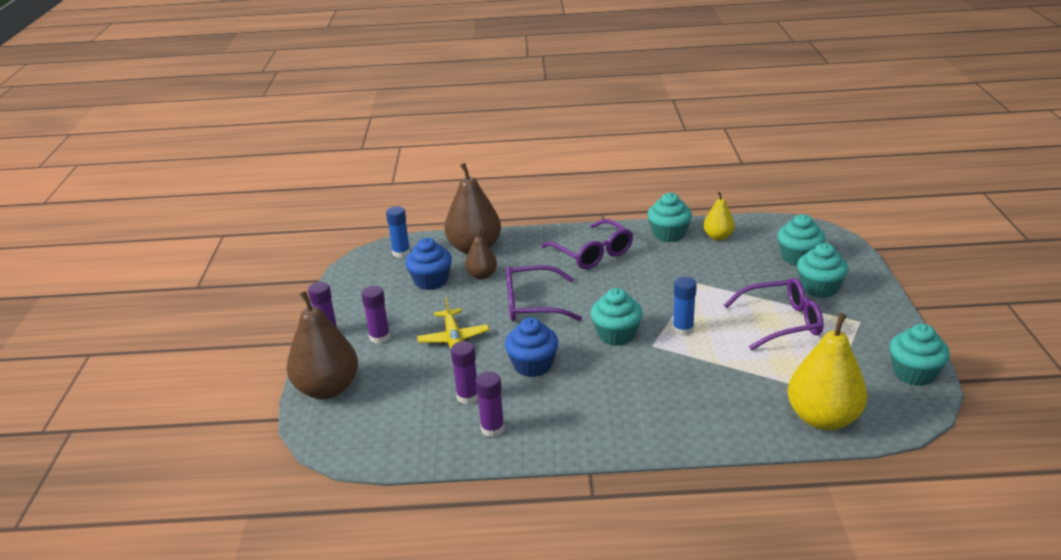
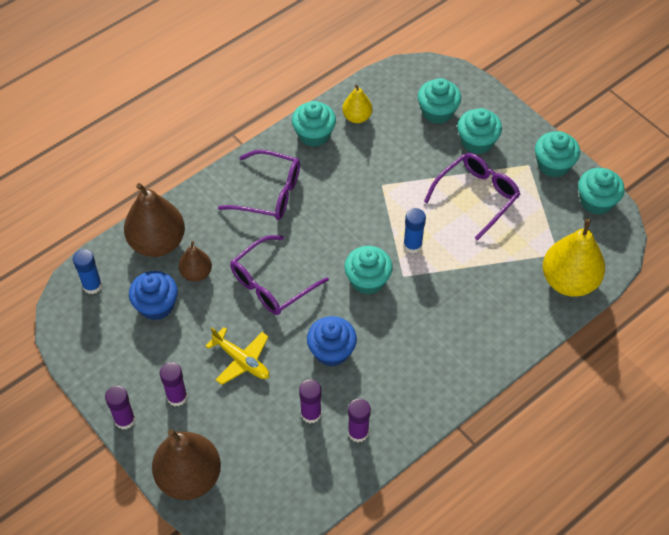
camera: 40 degrees left, 25 degrees up
none -> turquoise cupcake [535,131,580,177]

